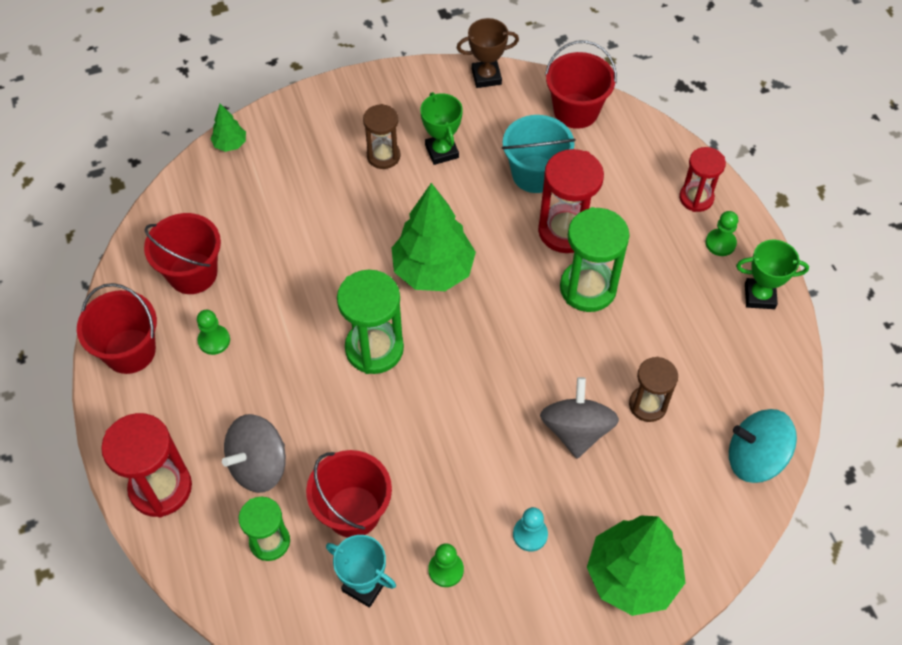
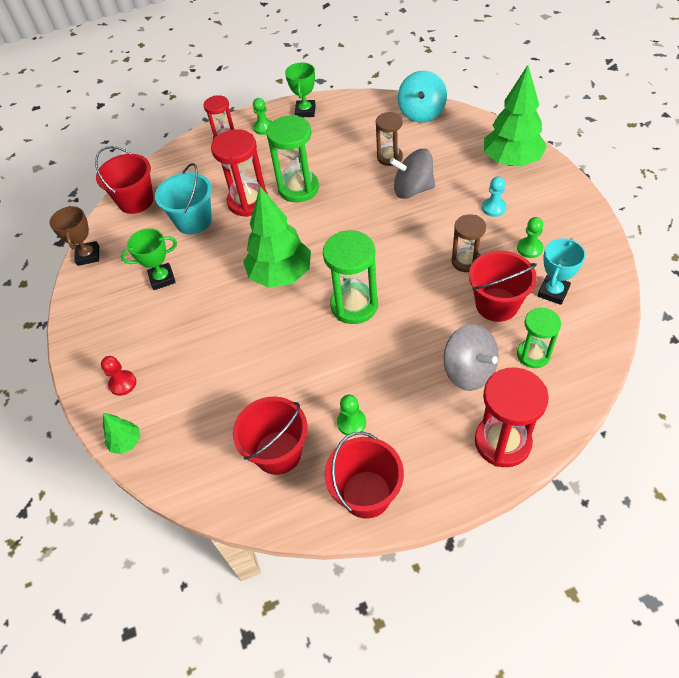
camera: 85 degrees left, 5 degrees down
brown hourglass [363,104,401,169] -> brown hourglass moved to [452,214,486,272]
none -> red pawn [101,356,136,396]

